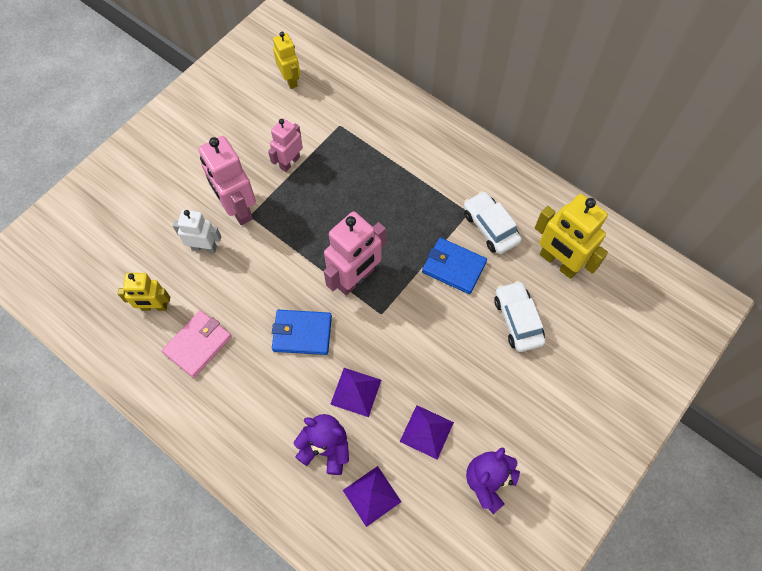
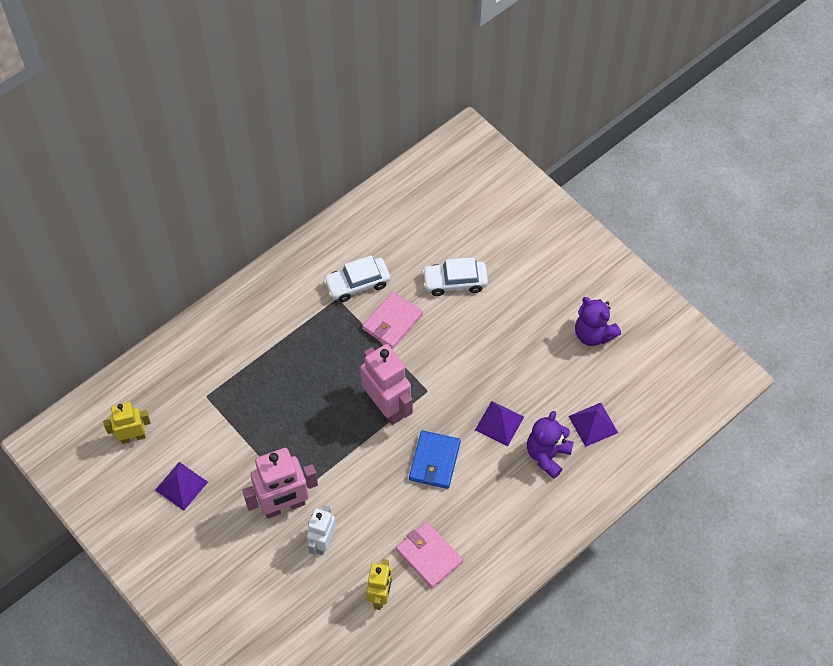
camera: 80 degrees left, 5 degrees down
pink robot [268,118,303,172] -> none
purple pyramid [400,405,454,460] -> purple pyramid moved to [155,462,208,511]
blue wallet [422,238,487,294] -> pink wallet [362,291,423,349]
yellow robot [535,194,608,279] -> none

